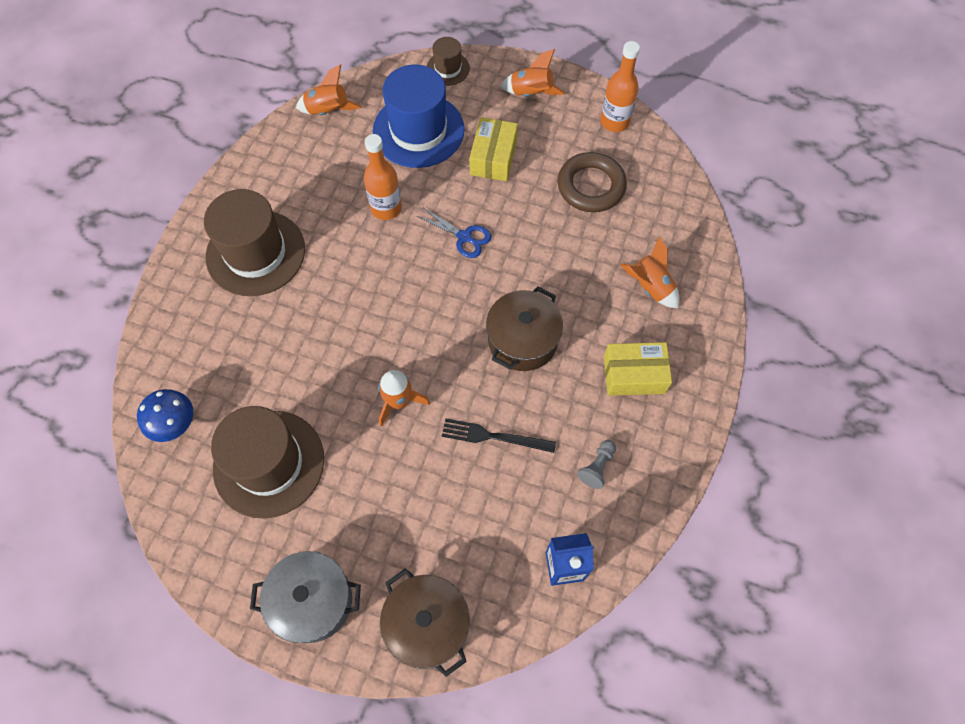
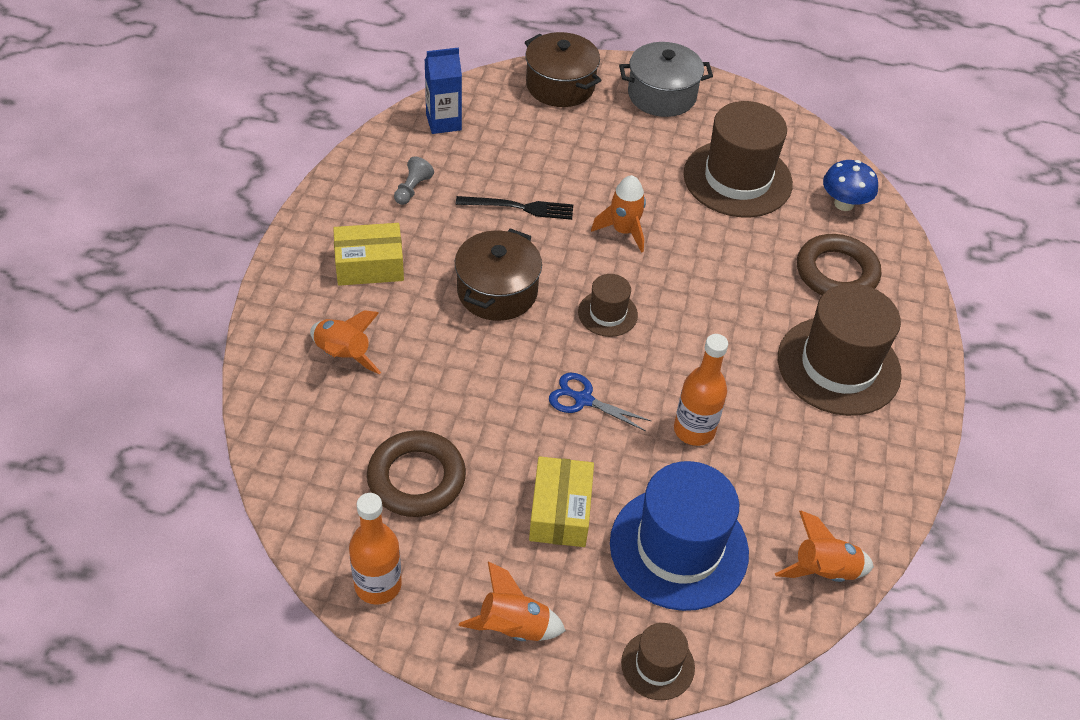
camera: 170 degrees right, 15 degrees down
none -> brown hat [578,274,638,337]
none -> brown ring [797,234,881,295]

